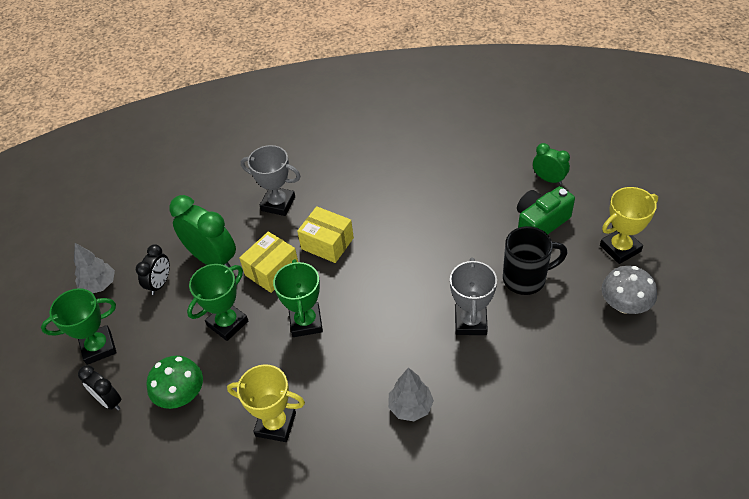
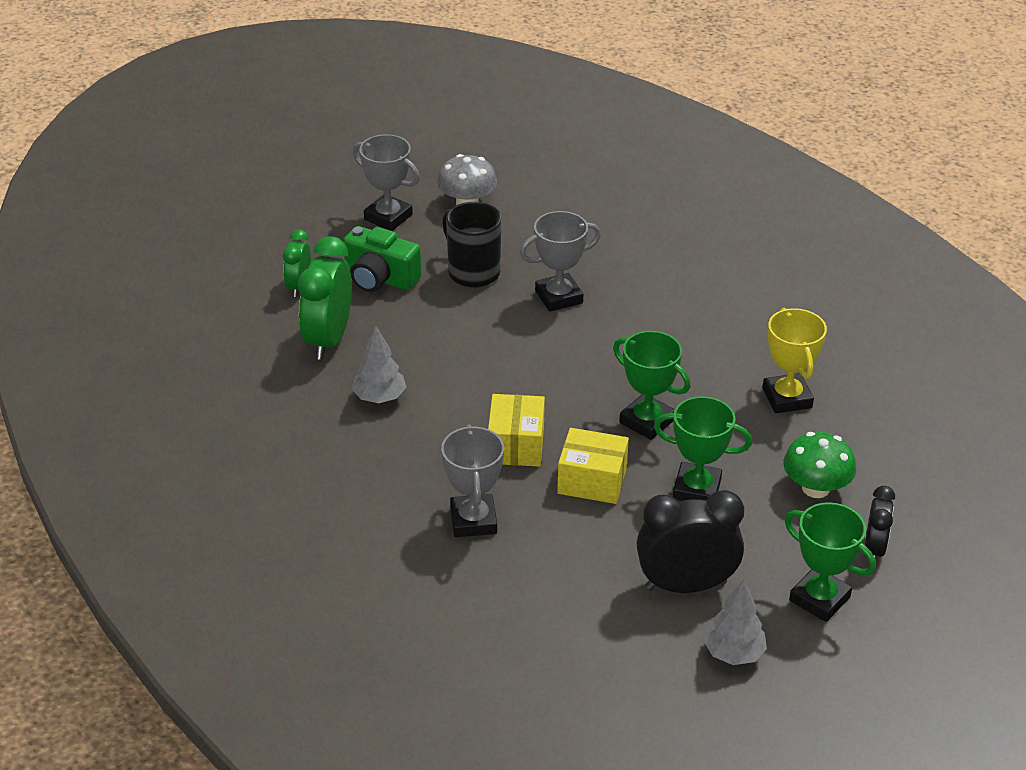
camera: 120 degrees left, 10 degrees down
black clock [136,244,170,295] -> black clock [637,490,744,593], size x1.76
green clock [169,195,236,267] -> green clock moved to [298,236,352,360]
green trophy [273,259,323,337] -> green trophy turned 75 degrees clockwise [613,331,690,440]
grey tree [388,367,434,421] -> grey tree moved to [352,325,406,403]
yellow trophy [600,187,658,264] -> grey trophy [353,134,420,231]

